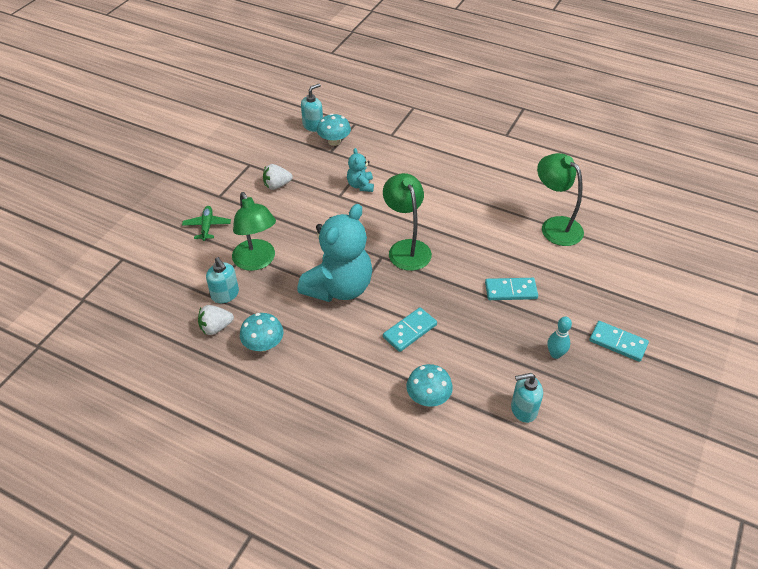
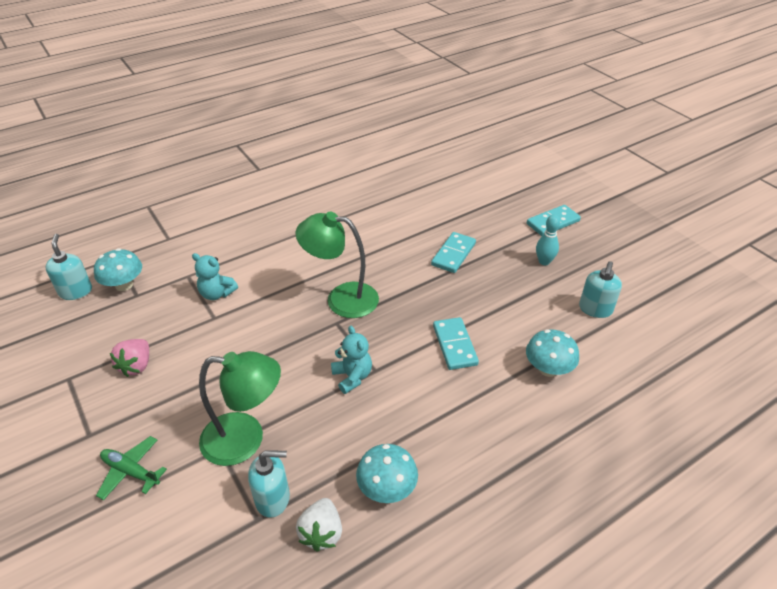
camera: 60 degrees left, 5 degrees down
white strawberry [263,164,293,190] -> pink strawberry [110,339,149,377]
turquoise teddy bear [297,204,372,302] -> turquoise teddy bear [331,326,372,394], size x0.45
green lamp [537,153,584,246] -> none

